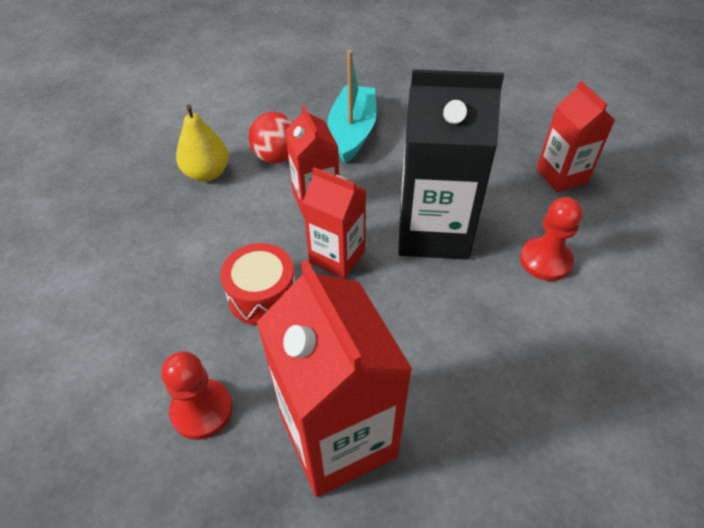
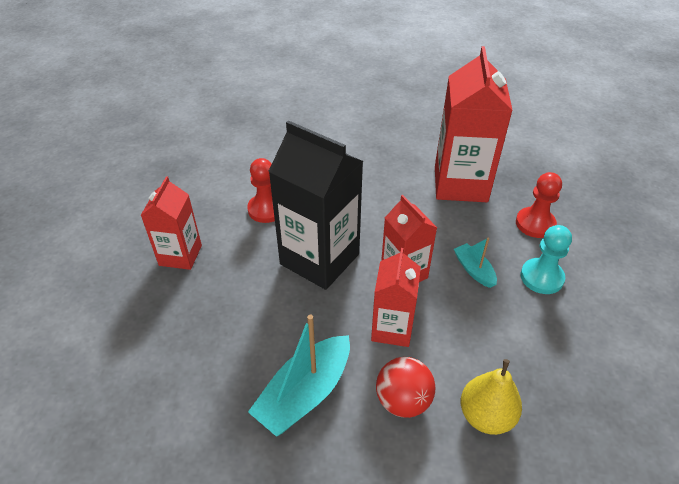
camera: 150 degrees left, 5 degrees down
red drum [220,243,295,325] -> turquoise boat [454,238,497,288]
none -> turquoise pawn [520,225,572,294]

